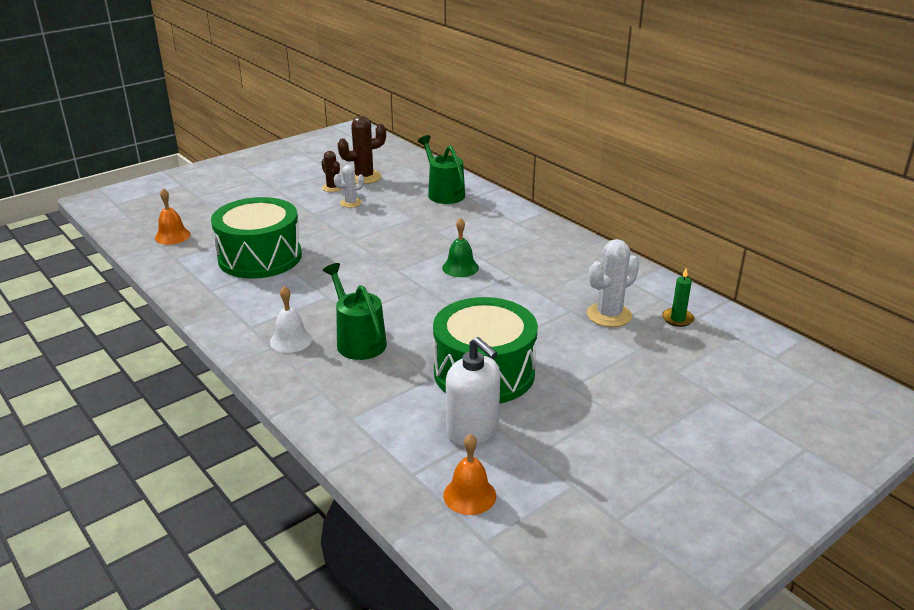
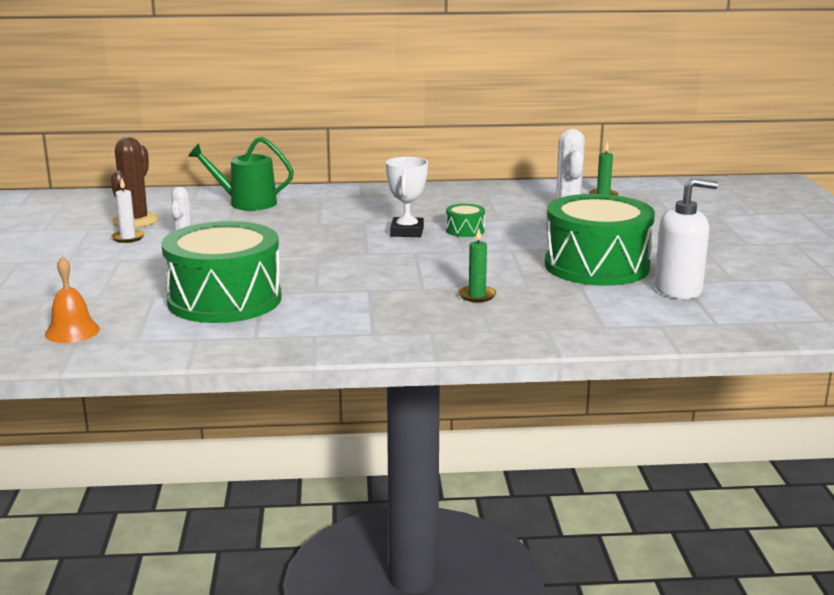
camera: 55 degrees left, 10 degrees down
white bell [270,286,312,353] -> none
brown cactus [321,151,342,192] -> white candle [111,178,145,243]
green watering can [323,263,387,360] -> green candle [458,228,496,302]
green bell [442,218,479,277] -> white trophy [386,157,428,237]
orange bell [443,434,496,515] -> none
none -> green drum [446,204,485,237]

